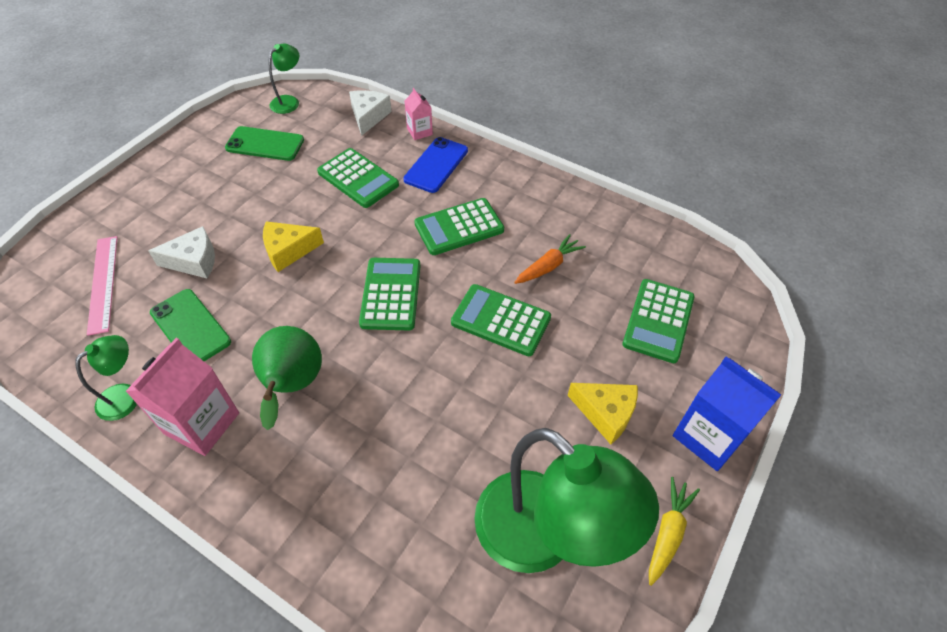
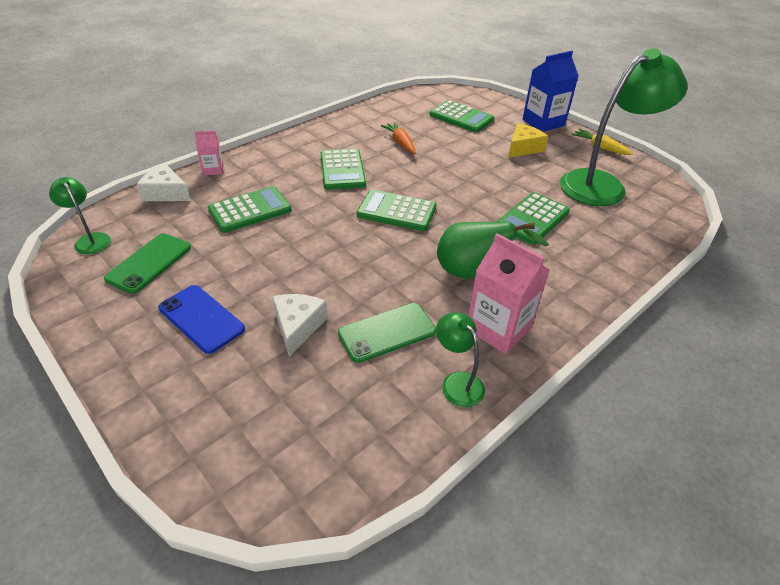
camera: 75 degrees left, 10 degrees down
pink ruler [87,236,118,336] -> none
yellow cheese [263,221,324,272] -> none
blue phone [403,137,468,193] -> blue phone moved to [158,285,245,354]
green calculator [451,284,551,356] -> green calculator moved to [497,192,570,245]

